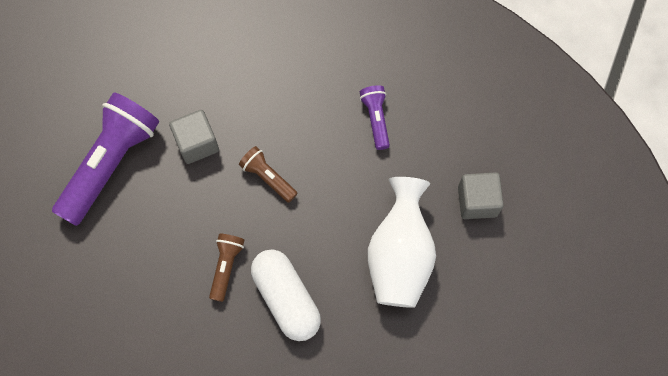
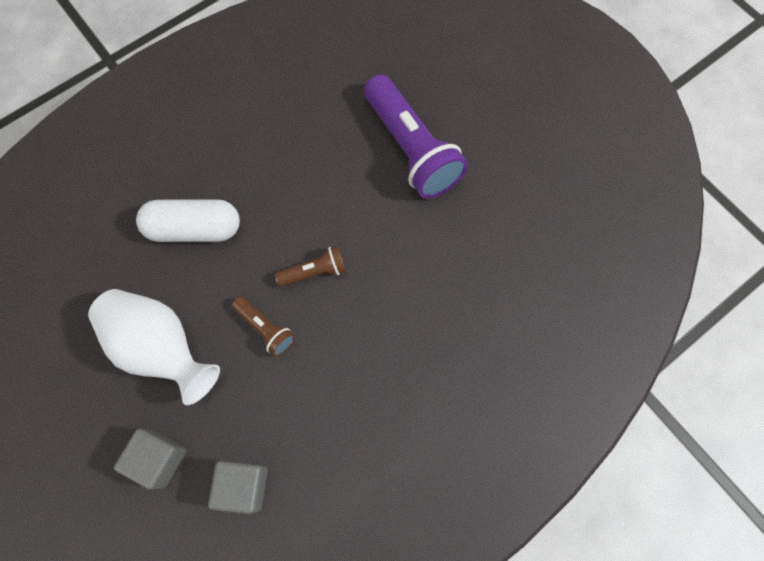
camera: 120 degrees right, 0 degrees up
grey cube [169,110,219,164] -> grey cube moved to [208,461,268,514]
brown flashlight [209,234,244,302] -> brown flashlight moved to [232,296,295,357]
purple flashlight [360,85,390,150] -> none

